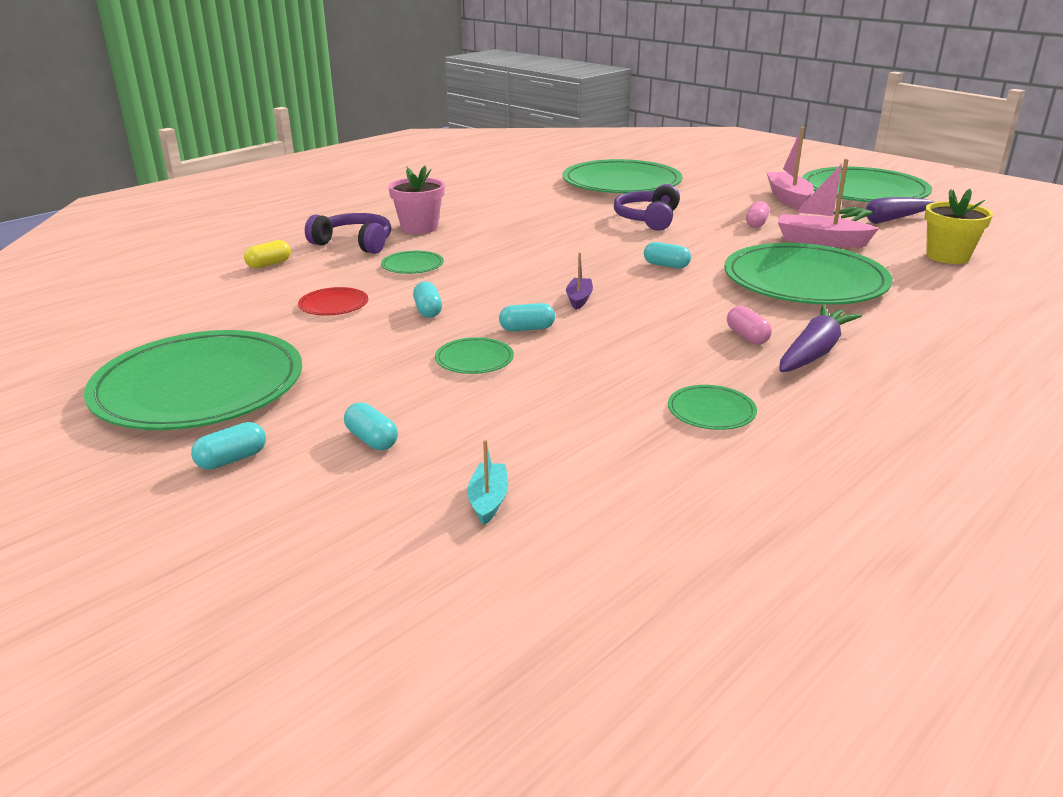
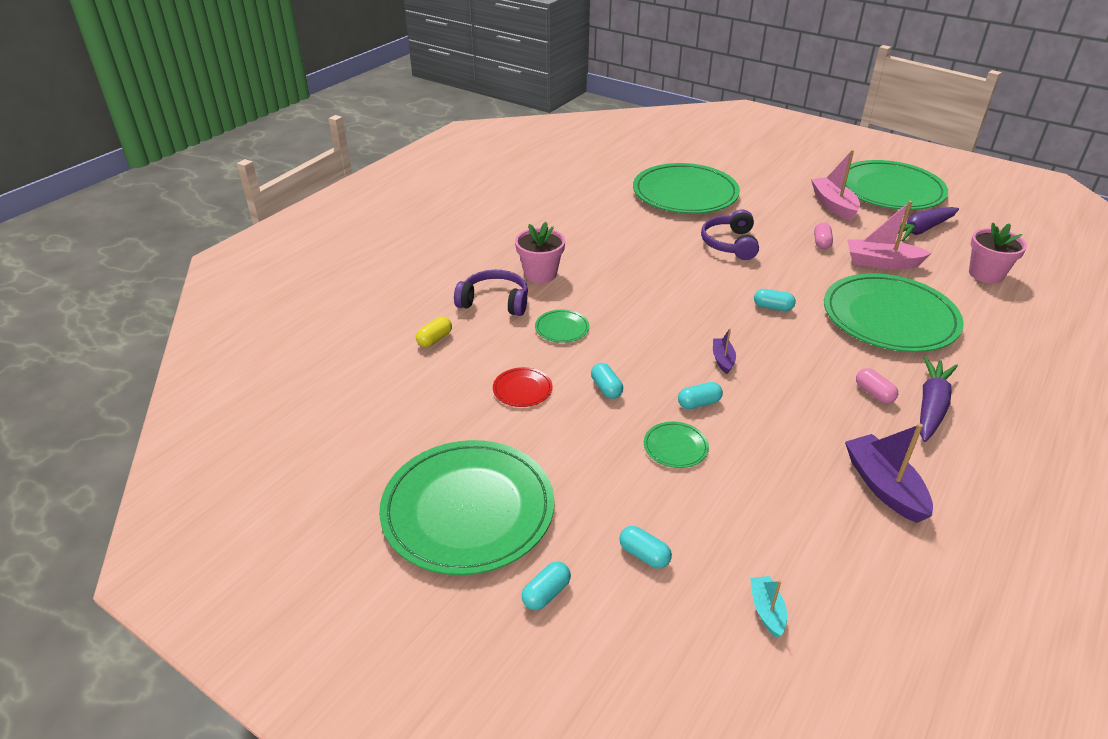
camera: 10 degrees left, 10 degrees up
green plate [668,385,757,430] -> purple boat [845,423,933,523]
yellow flower pot [925,189,993,264] -> pink flower pot [969,222,1027,283]

